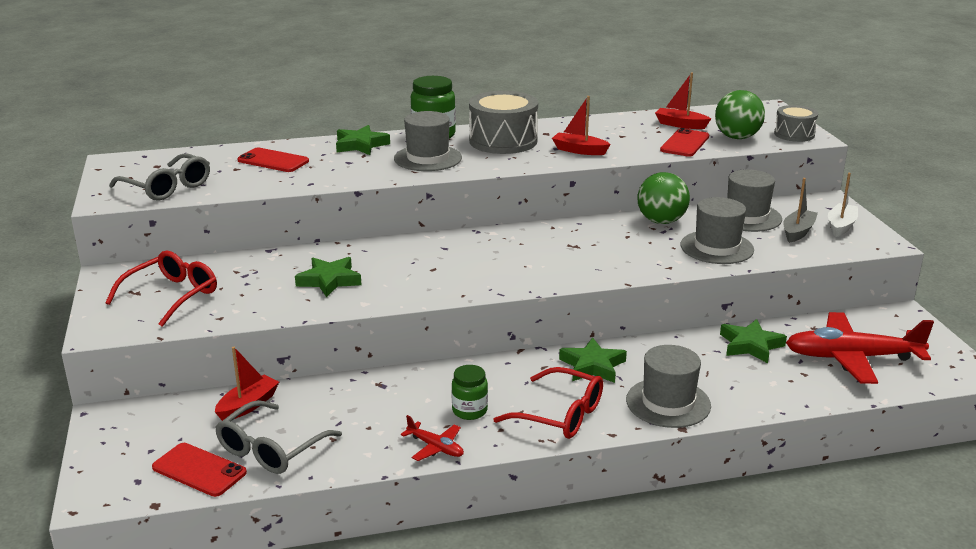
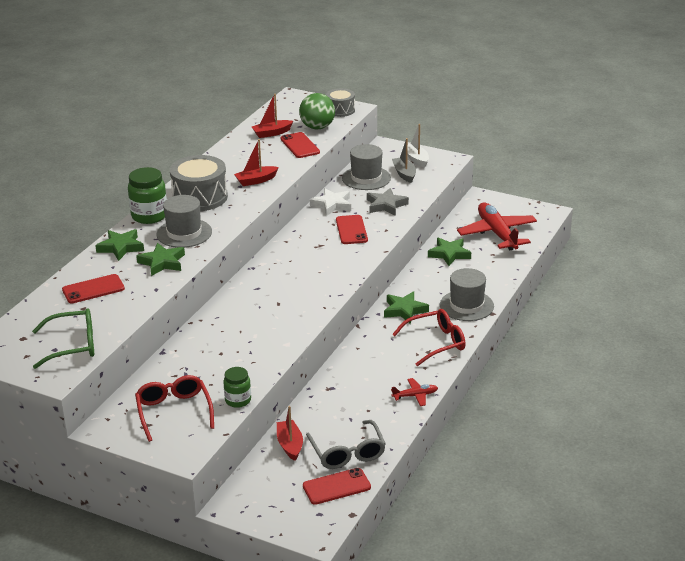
camera: 50 degrees left, 5 degrees up
grey glasses [109,153,210,201] -> green glasses [32,308,94,369]
green star [295,257,361,298] -> green star moved to [136,243,185,276]
green jar [451,365,488,420] -> green jar moved to [223,367,251,408]
green ball [637,172,690,224] -> white star [310,188,351,216]
grey hat [681,197,754,264] -> grey star [367,188,409,216]
red plane [786,312,934,384] -> red plane turned 120 degrees clockwise [457,203,537,250]
none -> red phone [336,215,368,244]

